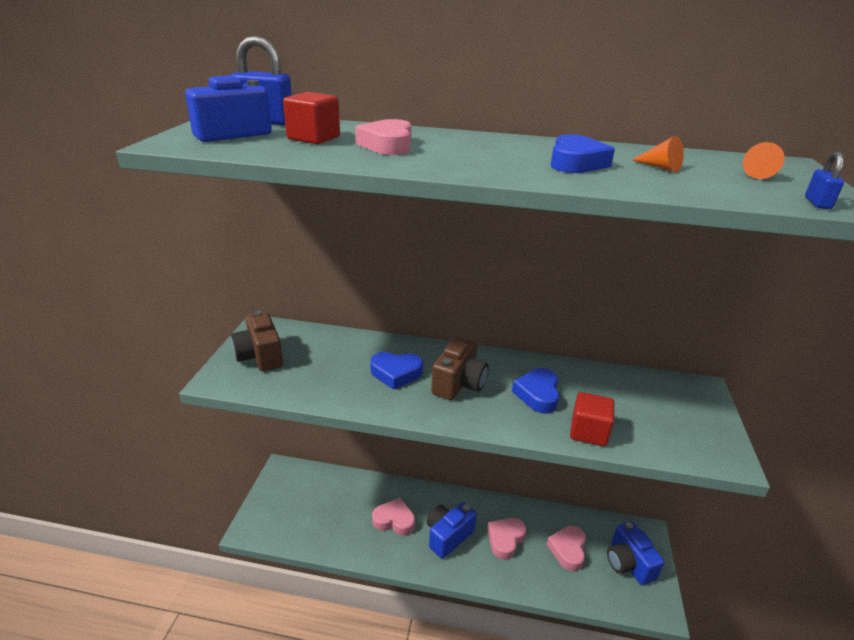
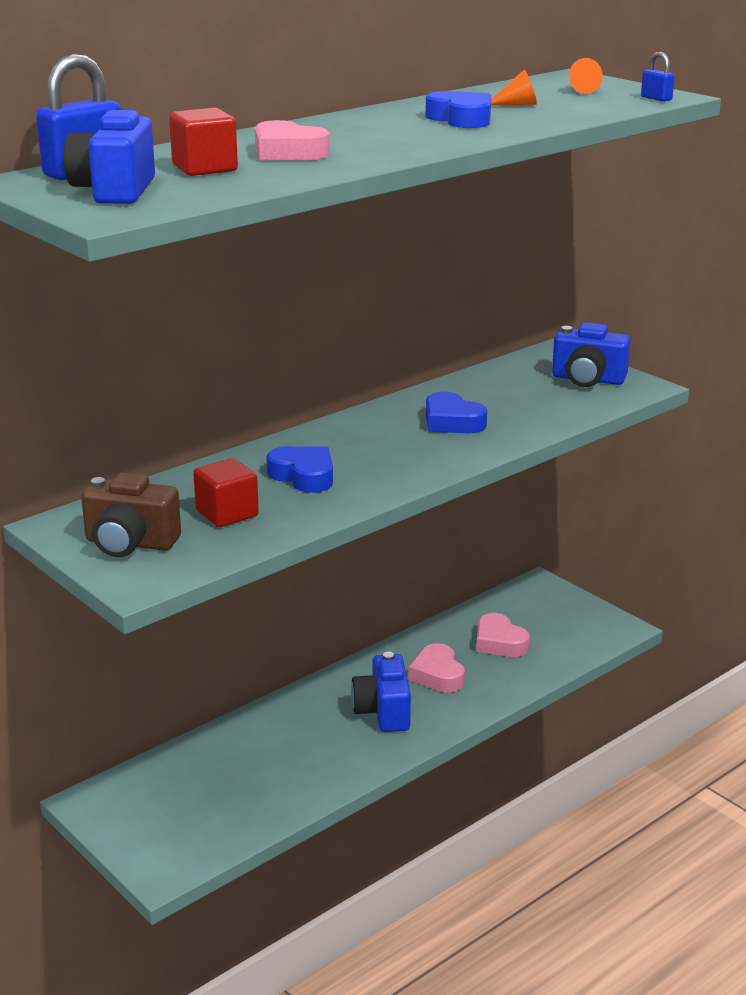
camera: 50 degrees left, 5 degrees down
blue heart [370,352,423,390] -> blue heart turned 90 degrees counterclockwise [266,446,333,493]
pink heart [372,498,415,536] -> none
brown camera [431,337,488,400] -> none
red cube [570,392,614,447] -> red cube moved to [193,458,259,527]
blue camera [607,521,664,585] -> blue camera moved to [552,322,631,387]

